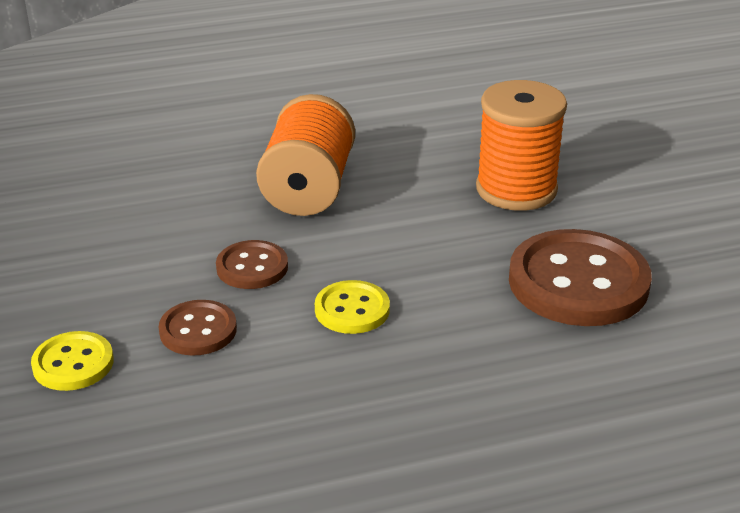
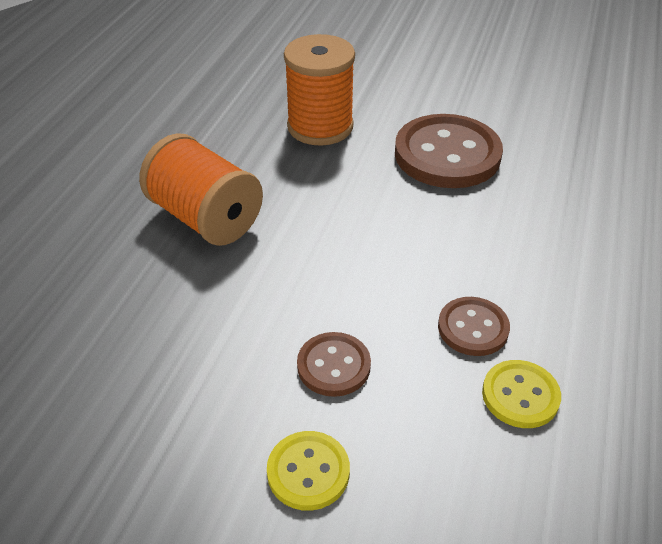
camera: 55 degrees left, 10 degrees up
brown button [216,240,288,289] -> brown button moved to [438,297,510,356]
yellow button [315,280,390,334] -> yellow button moved to [482,360,561,428]

